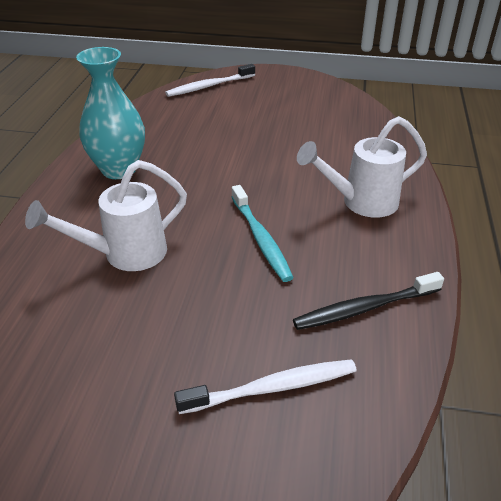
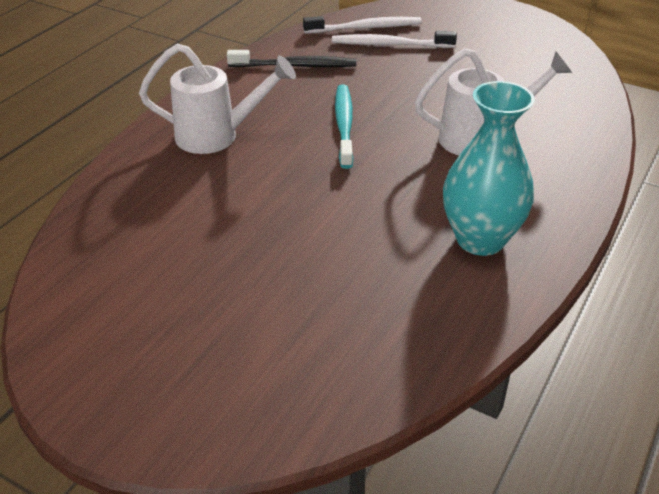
camera: 160 degrees left, 0 degrees up
white toothbrush [165,64,255,97] -> white toothbrush moved to [303,16,422,34]

